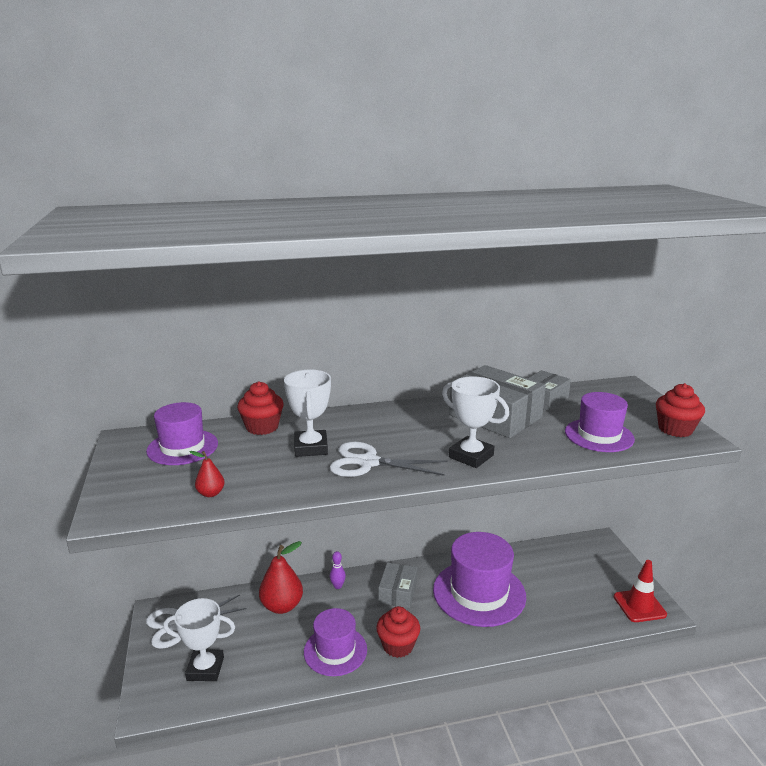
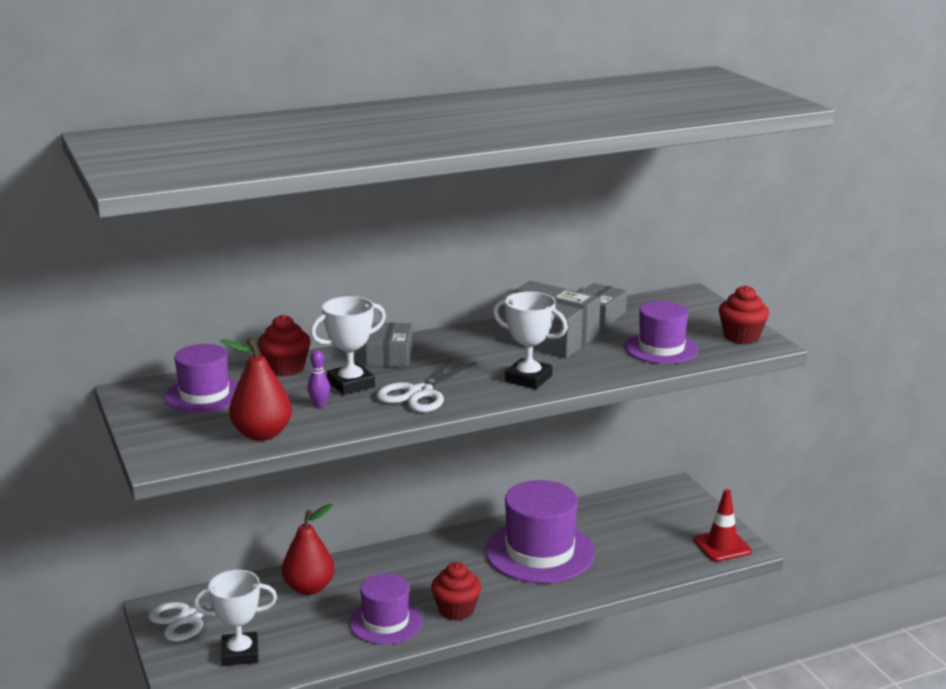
camera: 10 degrees left, 0 degrees up
red pear [190,451,225,497] -> red pear [220,338,292,441], size x2.01
white trophy [284,370,331,457] -> white trophy turned 75 degrees clockwise [310,296,386,395]
white scissors [329,442,448,477] -> white scissors turned 60 degrees counterclockwise [376,357,477,412]
purple bowling pin [330,551,346,589] -> purple bowling pin moved to [307,350,330,407]
grey box [378,563,417,608] -> grey box moved to [366,322,413,367]

